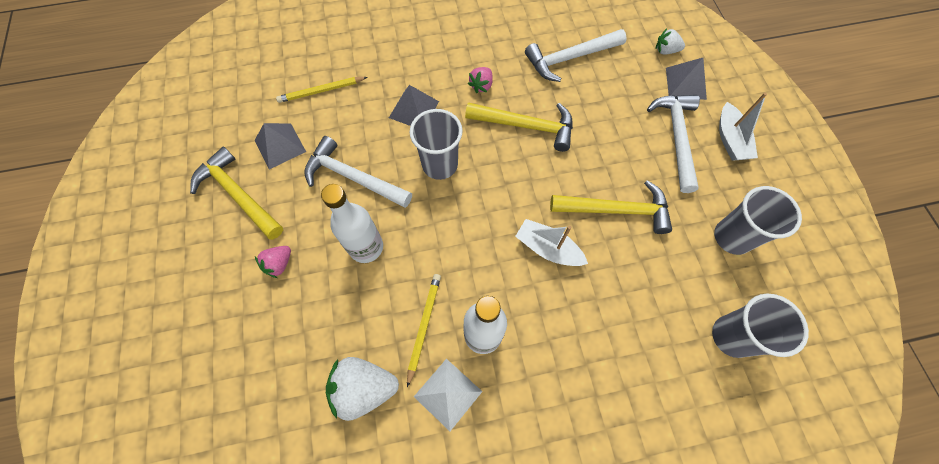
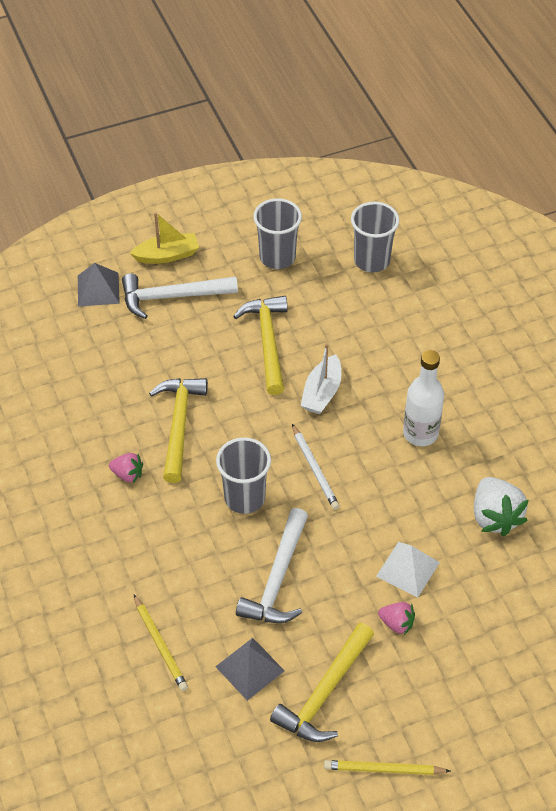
camera: 100 degrees left, 15 degrees down
white bottle [321,184,383,263] -> none
grey pyramid [389,85,439,126] -> none
yellow pencil [407,274,441,387] -> yellow pencil moved to [324,760,450,775]
white pyramid [414,359,483,431] -> white pyramid moved to [376,542,440,598]
white hammer [525,29,627,82] -> none
white strawberry [656,28,685,55] -> none
white boat [719,93,767,161] -> yellow boat [130,212,199,264]
none -> white pencil [292,424,340,510]

